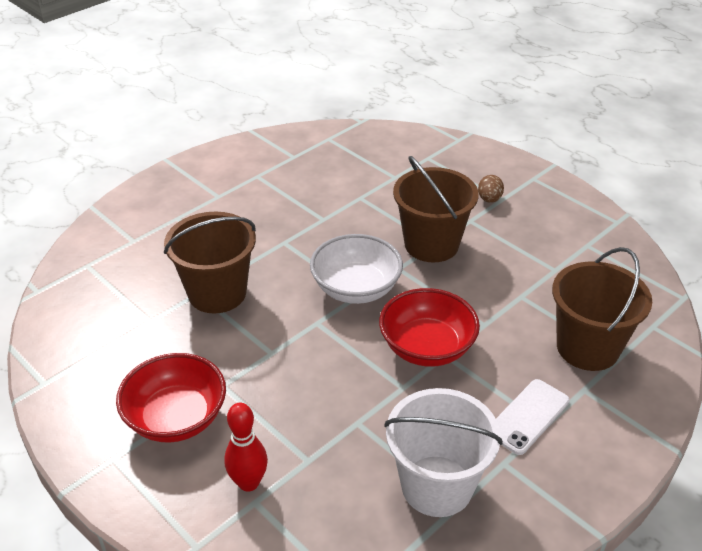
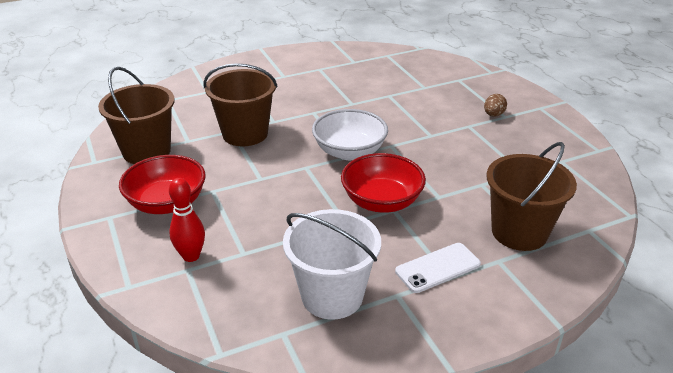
camera: 20 degrees right, 5 degrees down
brown bucket [393,156,479,262] -> brown bucket moved to [98,67,175,164]

